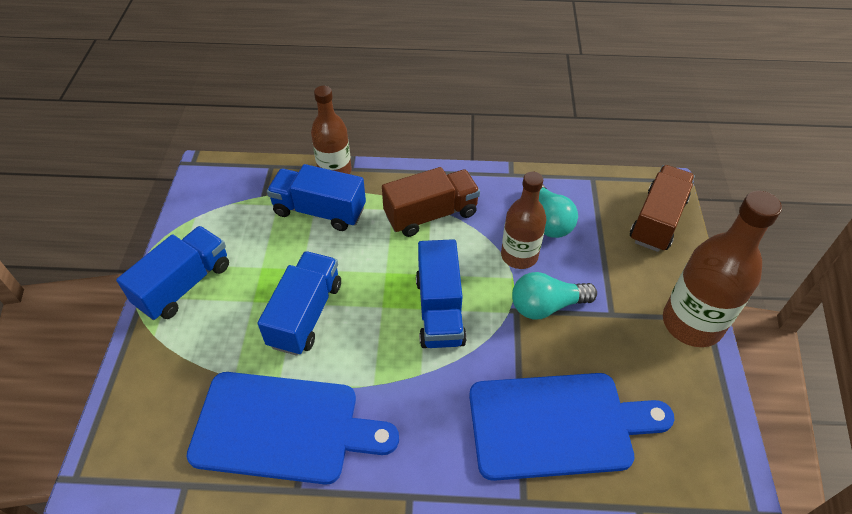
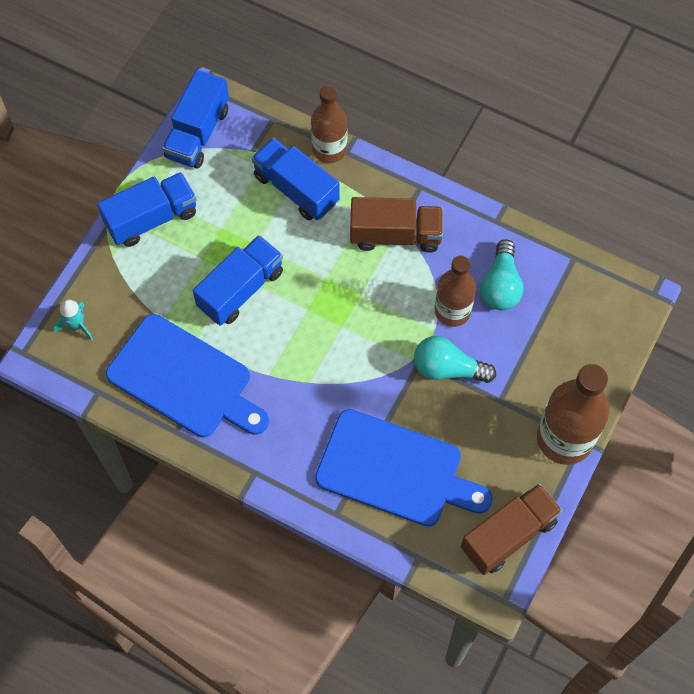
camera: 25 degrees right, 15 degrees up
blue truck [416,239,467,348] -> blue truck moved to [162,70,229,169]
brown truck [630,165,695,252] -> brown truck moved to [461,483,562,575]
none -> turquoise rocket [53,299,93,340]

